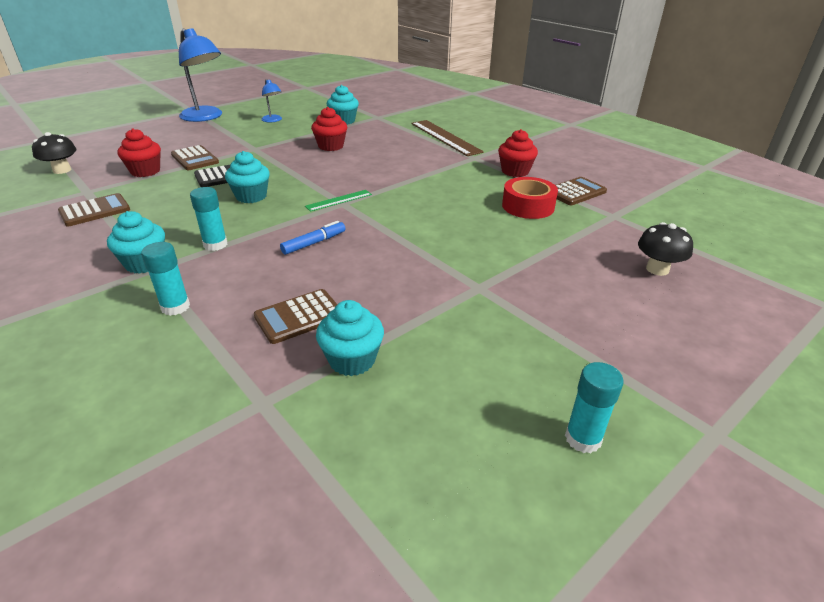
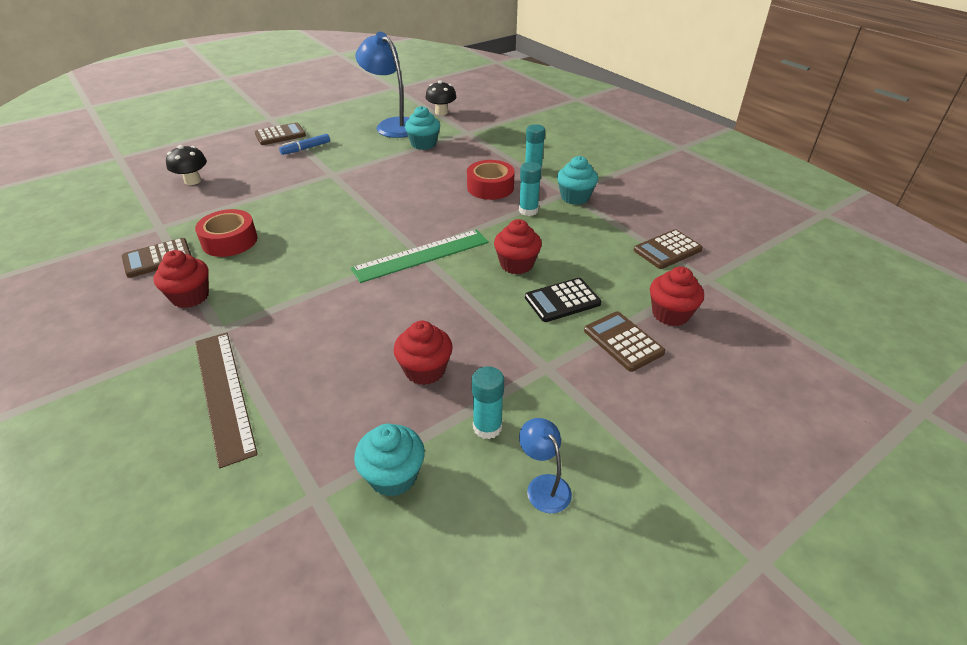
camera: 175 degrees left, 5 degrees up
black mushroom [32,132,77,174] -> black mushroom moved to [425,80,456,115]
blue lamp [179,28,222,122] -> blue lamp moved to [356,32,410,138]
turquoise cupcake [225,151,270,203] -> red cupcake [494,219,542,274]
brown calculator [254,289,337,344] -> brown calculator moved to [255,122,306,145]
blue marker [280,221,346,255] -> blue marker moved to [279,134,330,155]
green ruler [305,190,372,212] -> green ruler [351,230,489,283], size x1.90
turquoise glue stick [565,362,624,453] -> turquoise glue stick moved to [472,366,504,439]
none -> red tape [467,160,515,200]

